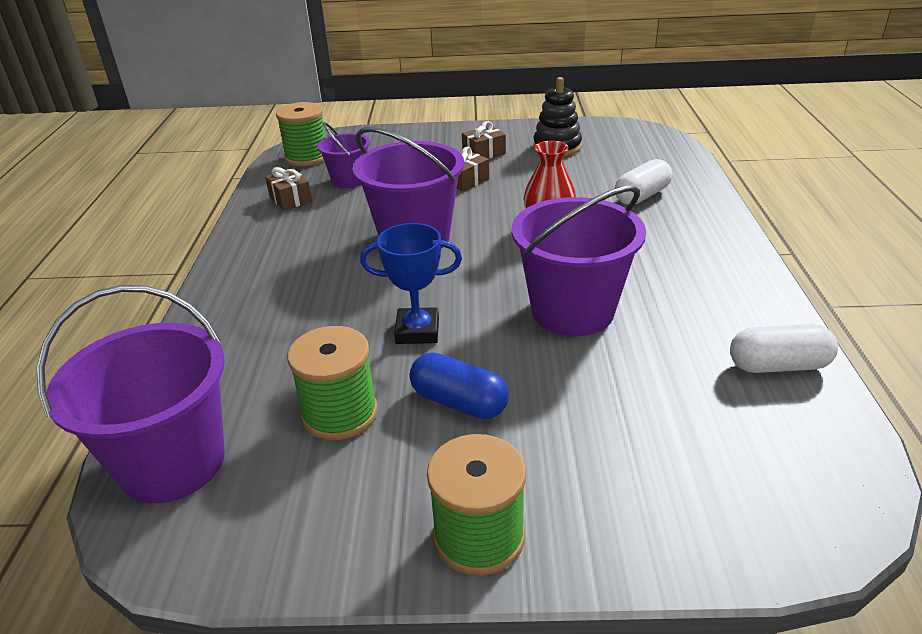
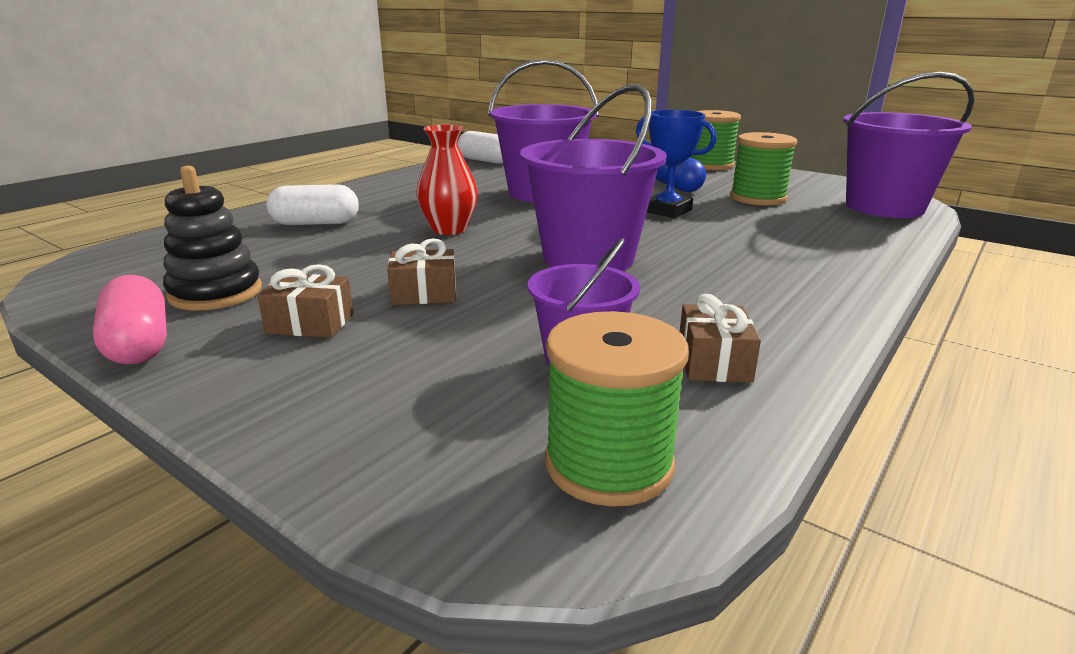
camera: 145 degrees left, 10 degrees down
none -> pink capsule [93,275,167,365]

